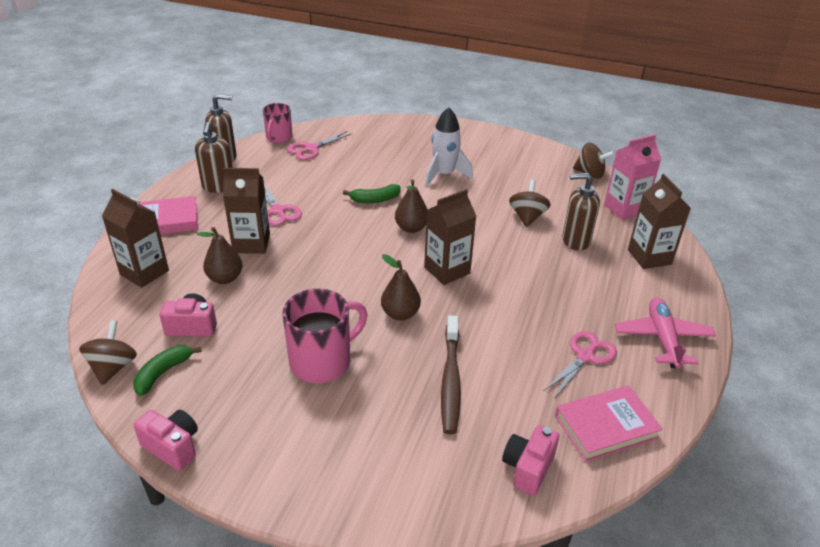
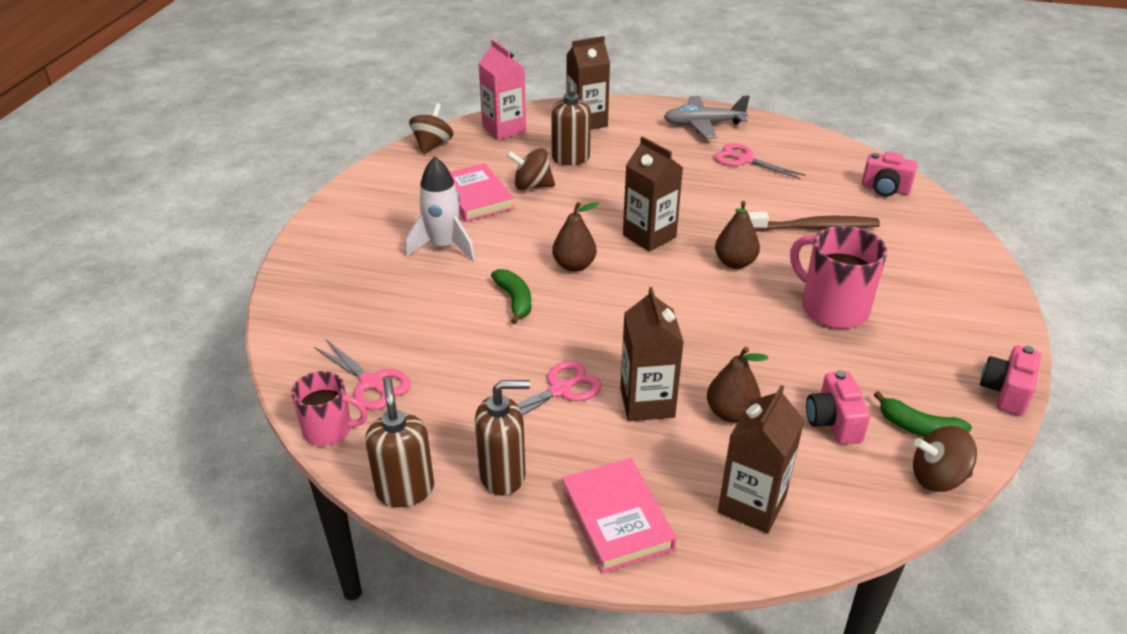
camera: 95 degrees left, 0 degrees up
pink book [555,385,663,462] -> pink book moved to [450,163,514,222]
pink plane [615,297,716,368] -> grey plane [664,95,750,139]

